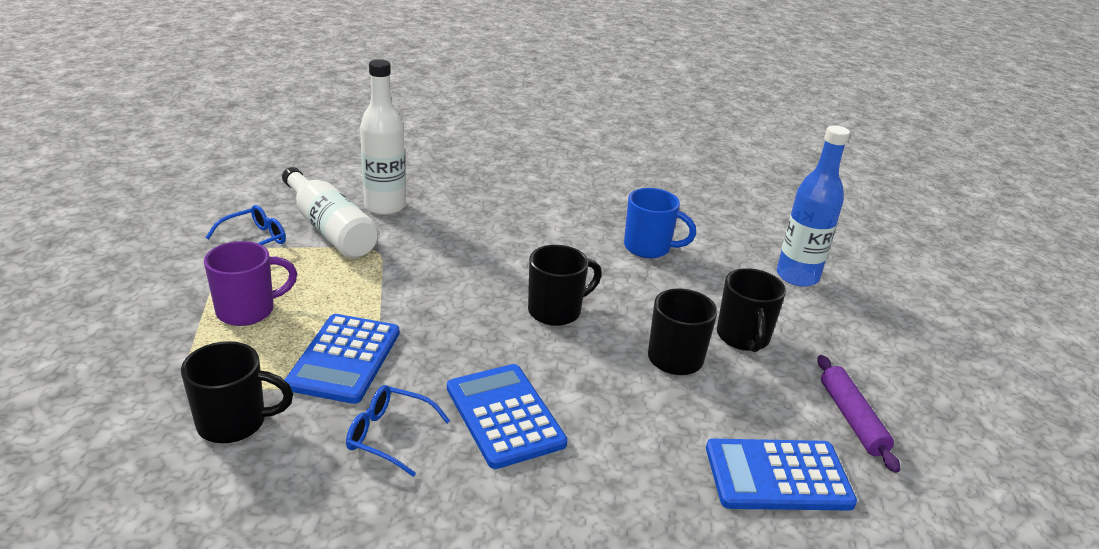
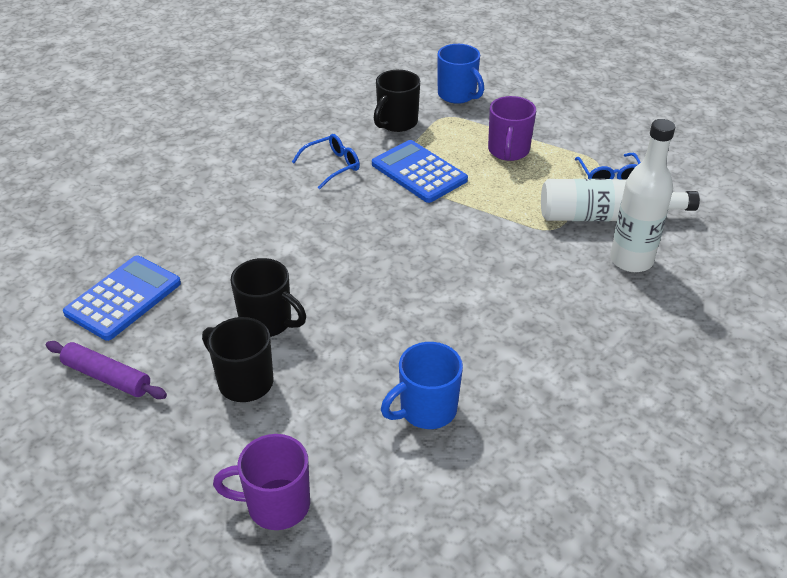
camera: 130 degrees right, 10 degrees up
blue calculator [447,364,568,469] -> none
black mug [528,245,602,326] -> none
blue bottle [777,125,850,287] -> purple mug [213,434,310,530]
none -> blue mug [437,44,484,104]

